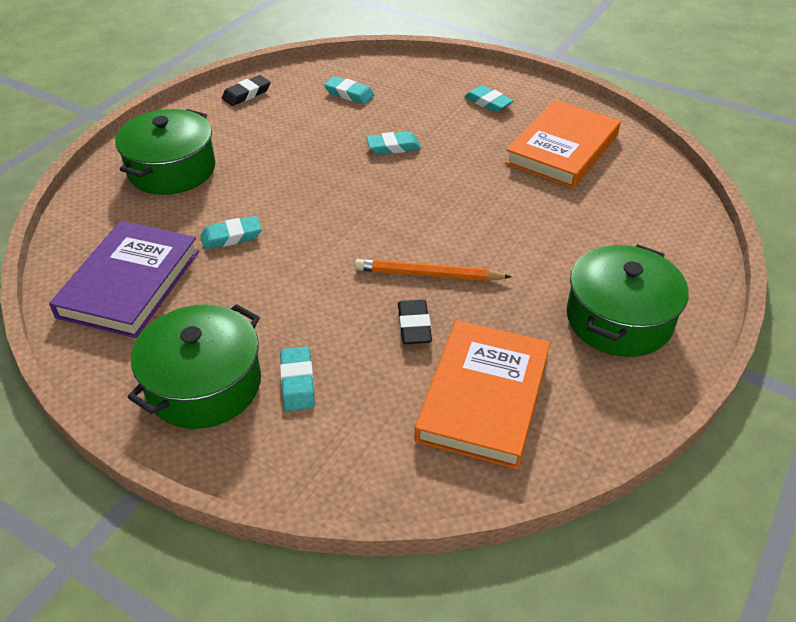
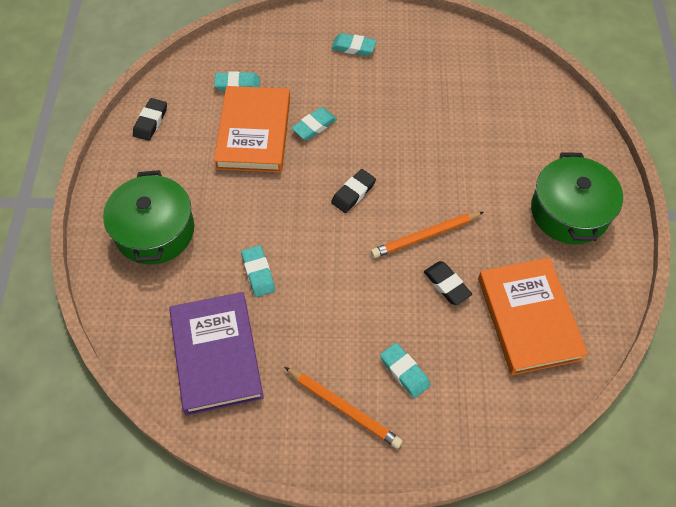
camera: 30 degrees left, 15 degrees up
green pot [127,304,261,429] -> orange pencil [285,367,403,449]
turquoise eraser [200,216,262,250] -> turquoise eraser turned 60 degrees counterclockwise [241,245,275,297]
orange book [505,100,621,188] -> orange book moved to [214,86,290,173]
none -> black eraser [331,169,376,213]

